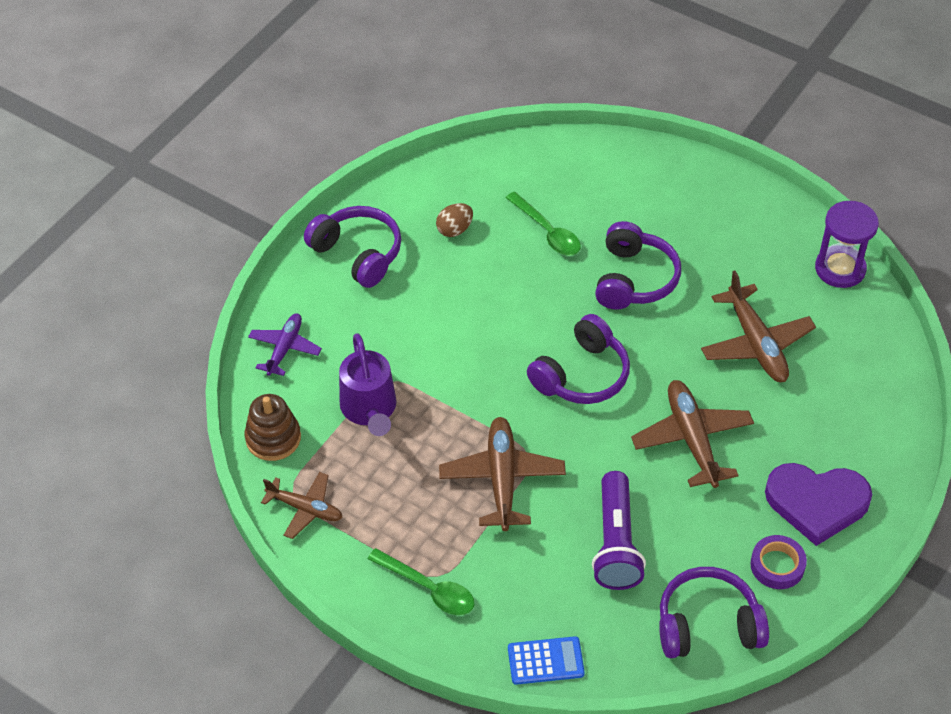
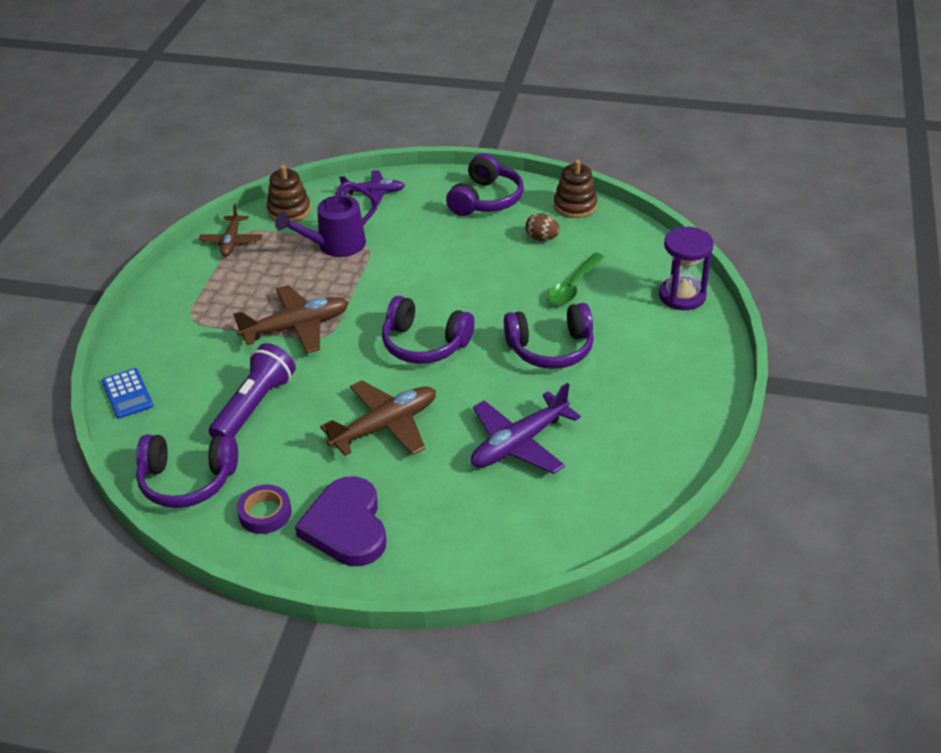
camera: 70 degrees right, 10 degrees down
green spoon [368,548,474,615] -> none
purple flashlight [592,471,646,590] -> purple flashlight turned 135 degrees clockwise [209,343,296,438]
purple headphones [659,567,769,658] -> purple headphones turned 120 degrees clockwise [136,434,238,508]
brown plane [701,271,816,382] -> purple plane [471,383,581,474]
purple hourglass [815,201,879,288] -> purple hourglass moved to [659,227,714,310]
none -> brown stacking toy [554,159,598,218]

